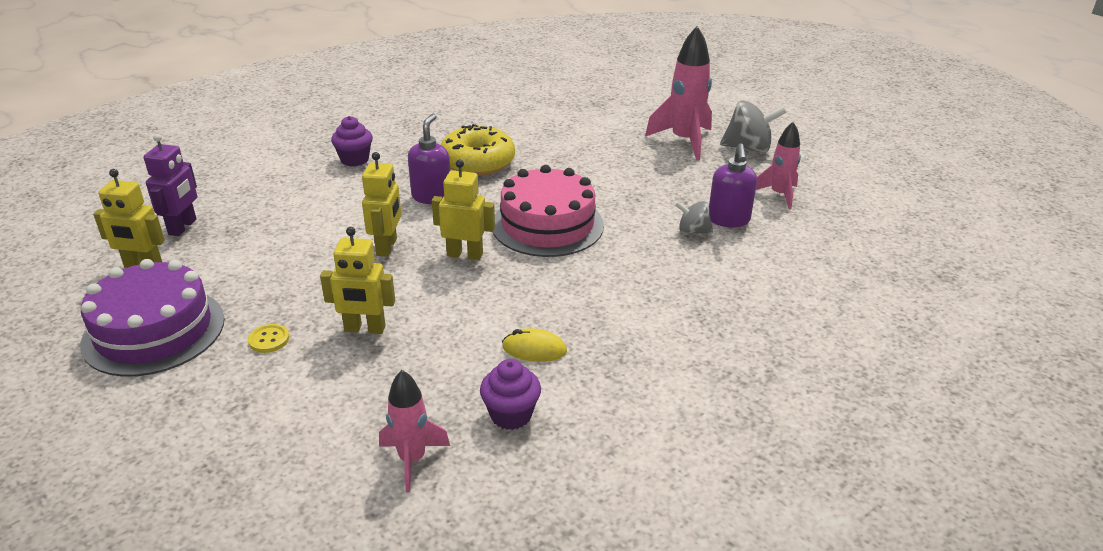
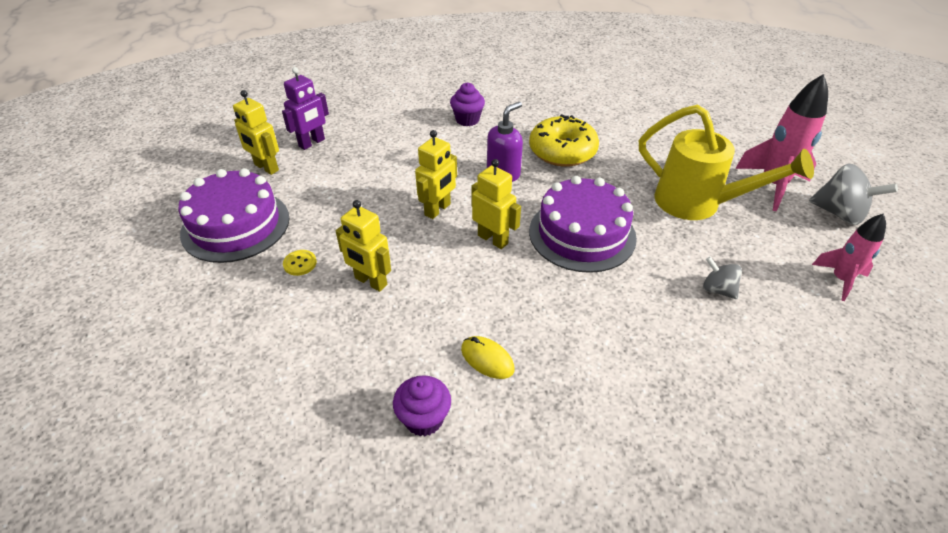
camera: 30 degrees right, 10 degrees up
pink rocket [379,370,450,492] -> none
pink cake [493,165,604,257] -> purple cake [529,176,637,273]
purple soap dispenser [709,143,757,227] -> none
none -> yellow watering can [639,105,814,220]

